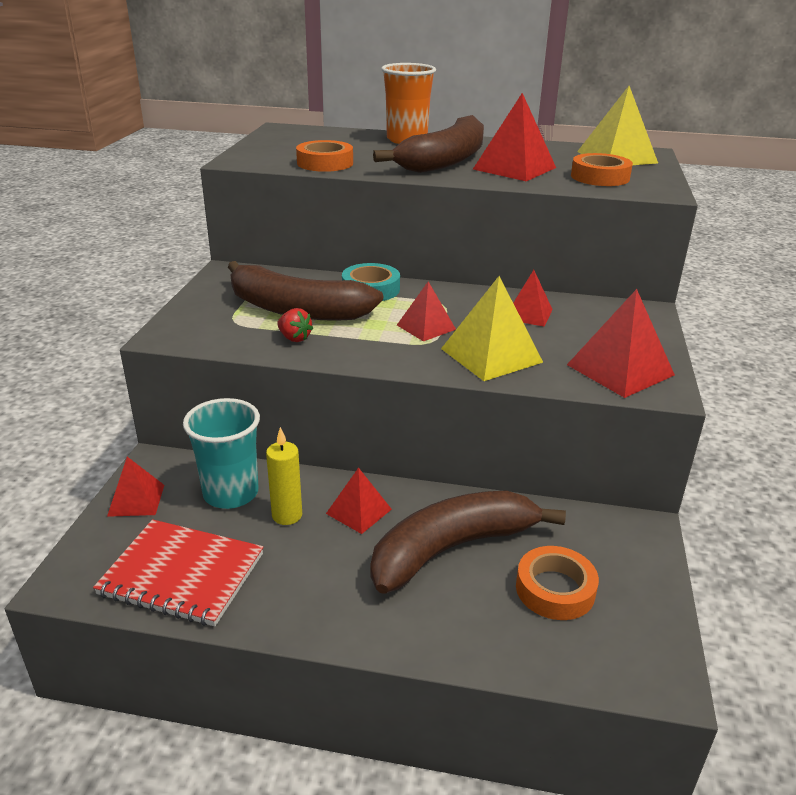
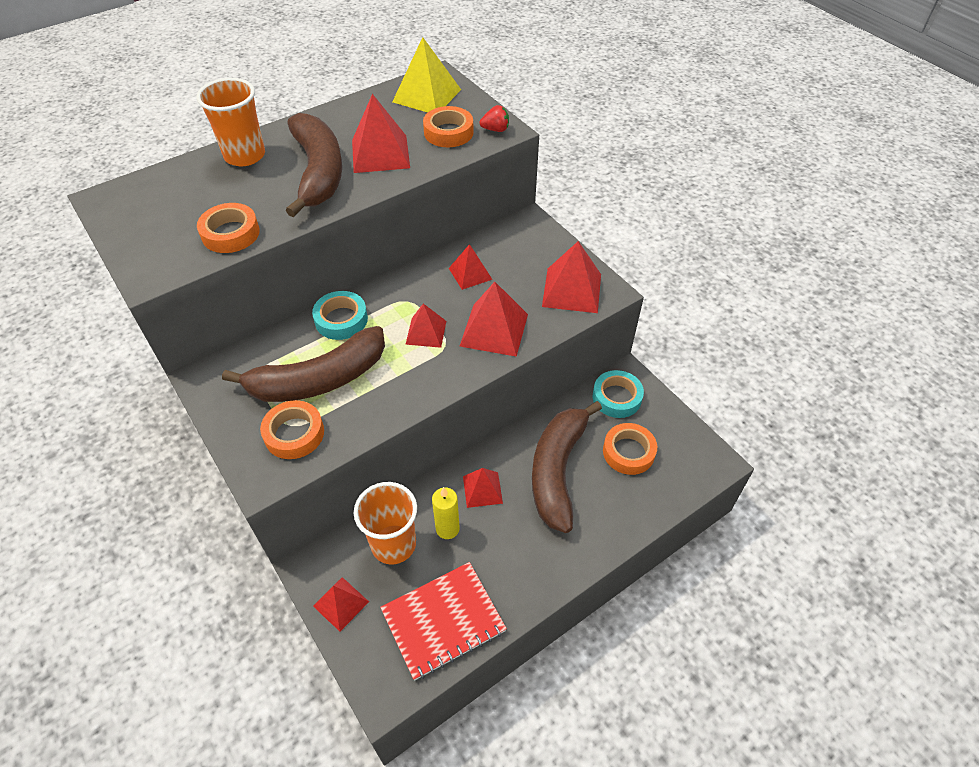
camera: 45 degrees left, 20 degrees up
turquoise cup [183,398,260,509] -> orange cup [354,482,417,564]
red strawberry [277,308,313,342] -> red strawberry moved to [480,105,509,132]
yellow pyramid [441,276,543,381] -> red pyramid [460,282,528,357]
none -> orange tape [260,400,324,459]
none -> turquoise tape [593,370,644,418]

